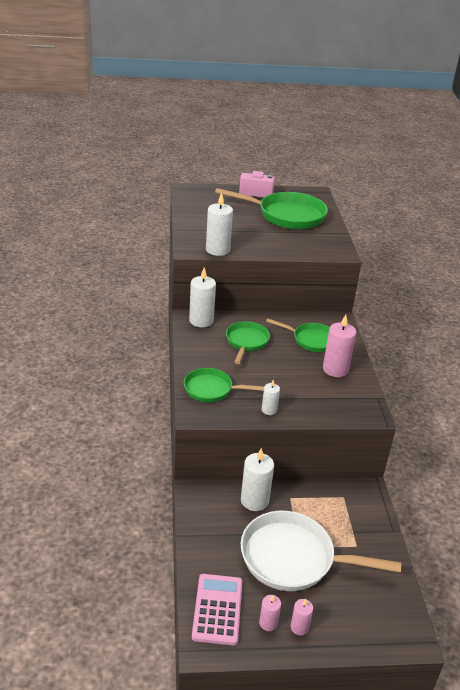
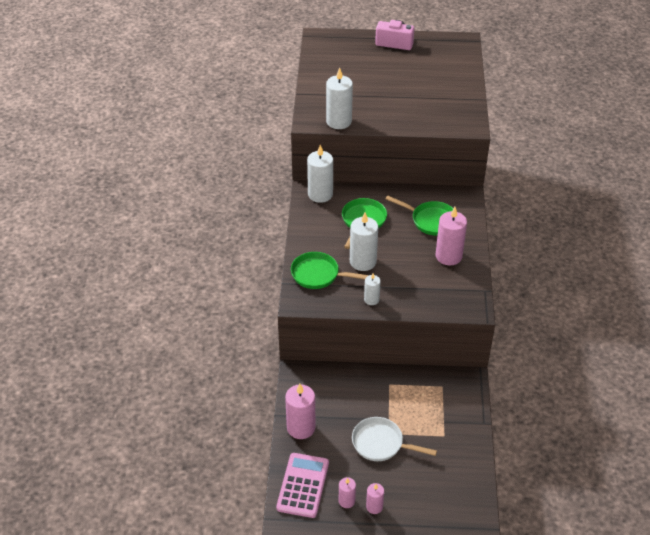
camera: 10 degrees right, 10 degrees up
green pan [215,188,328,229] -> none
white candle [241,448,274,511] -> white candle moved to [350,212,378,271]
white pan [241,511,401,591] -> white pan [352,417,437,461], size x0.58
none -> pink candle [285,384,316,439]

